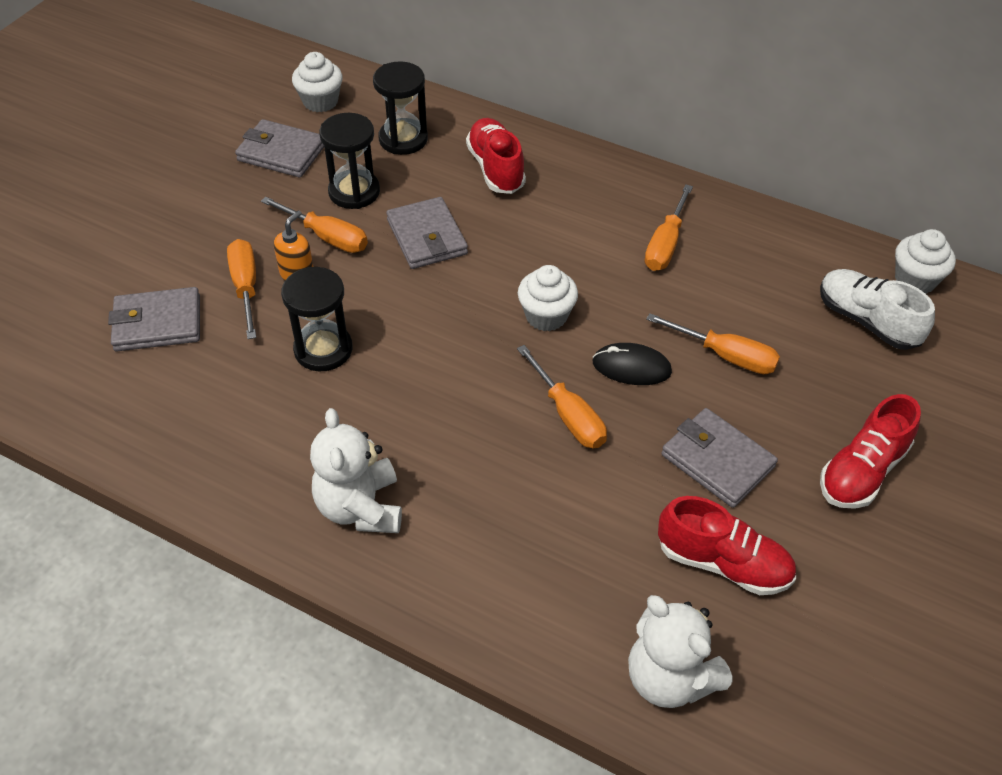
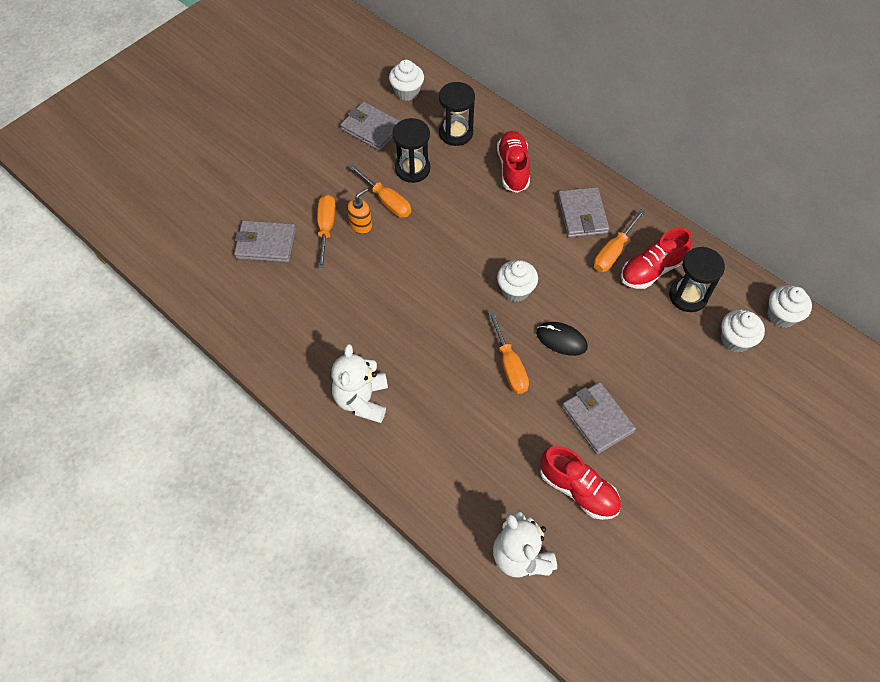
camera: 15 degrees right, 10 degrees up
black hourglass [281,267,352,371] -> black hourglass moved to [669,247,725,312]
grey wallet [386,197,468,269] -> grey wallet moved to [558,187,609,238]
orange screwdriver [646,313,780,374] -> none
white shoe [820,269,935,350] -> white cupcake [721,309,765,352]
red shoe [820,394,921,509] -> red shoe moved to [621,228,692,289]

